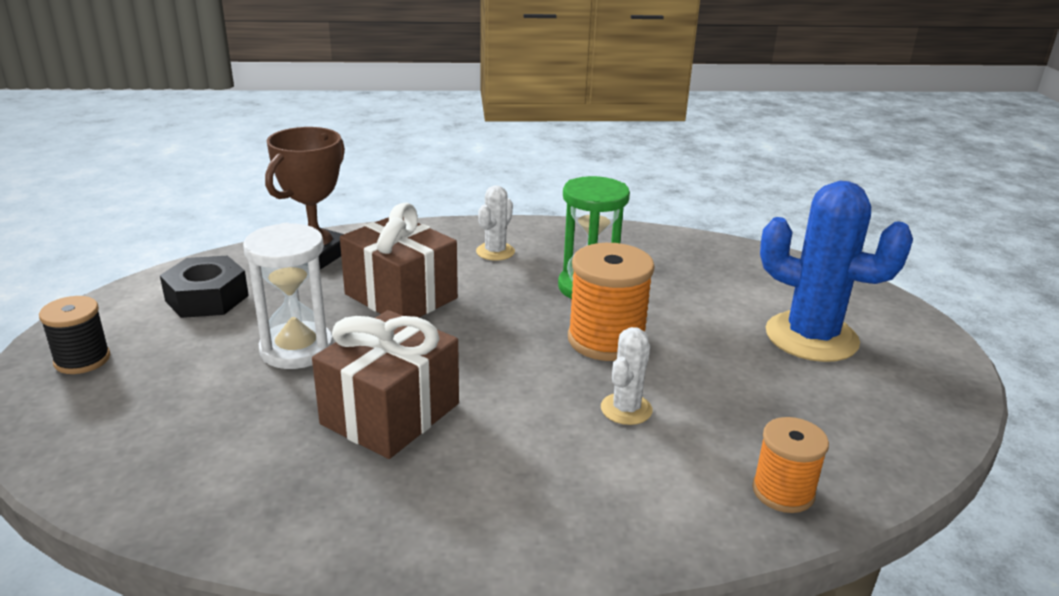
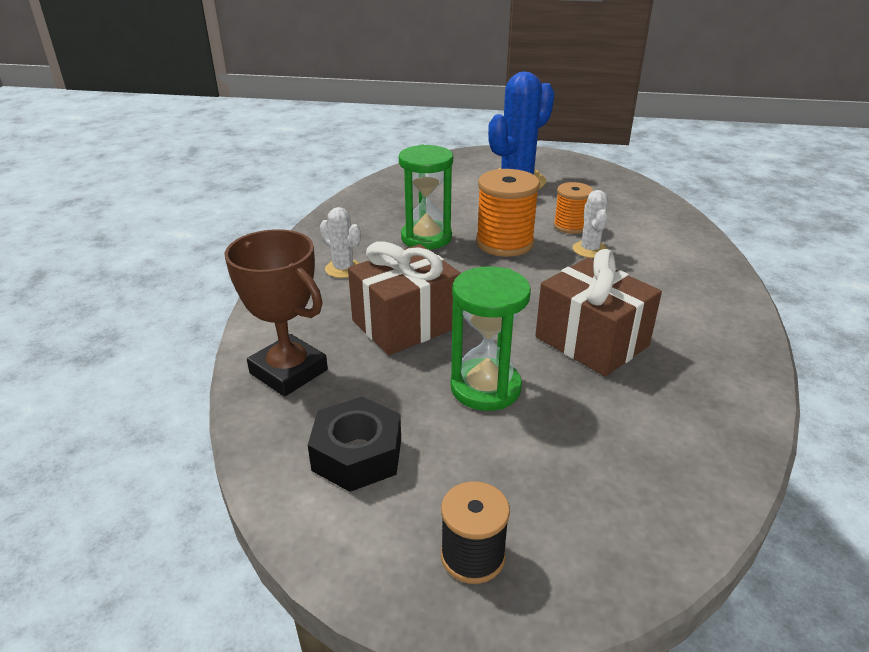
camera: 75 degrees left, 5 degrees up
white hourglass [243,223,333,369] -> green hourglass [451,266,531,411]
white cactus [601,327,653,425] -> white cactus turned 45 degrees clockwise [573,190,608,258]
orange spool [752,417,829,513] -> orange spool moved to [554,182,593,234]

